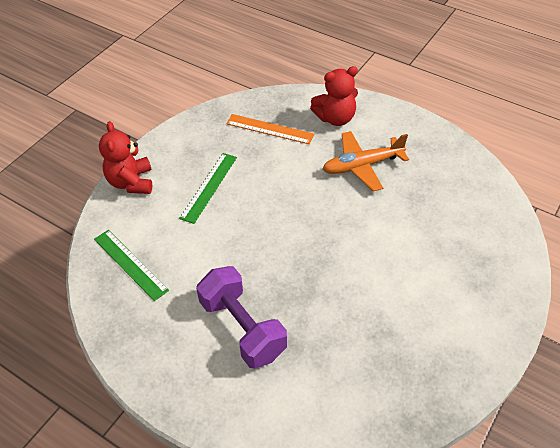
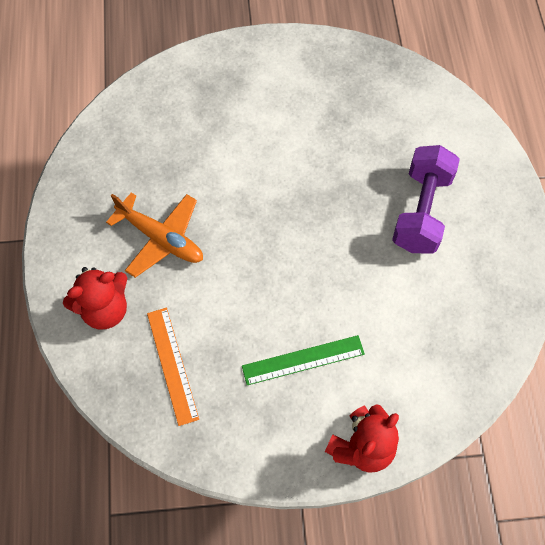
camera: 130 degrees left, 15 degrees up
green ruler [94,230,169,301] -> none
red teddy bear [310,66,358,126] -> red teddy bear turned 120 degrees clockwise [63,267,128,330]

